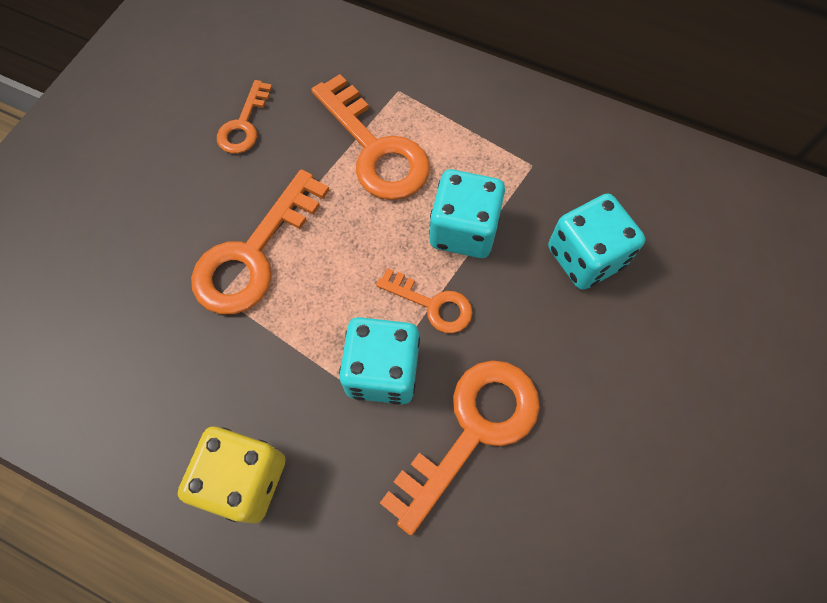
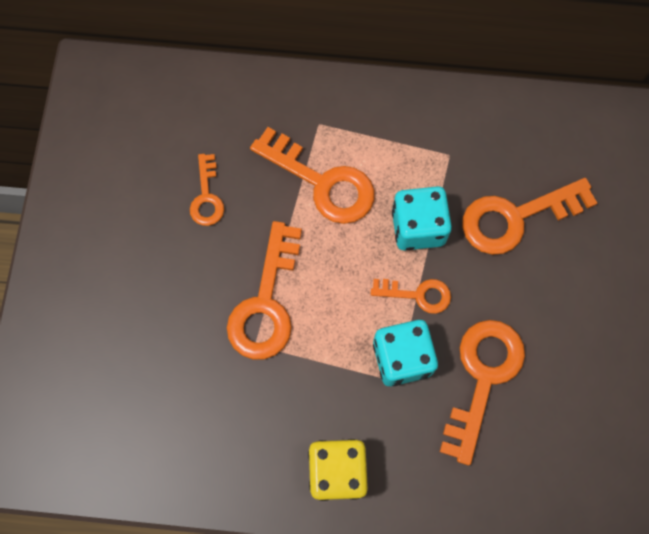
camera: 20 degrees left, 5 degrees up
turquoise dice [548,193,645,290] -> orange key [462,178,597,255]

